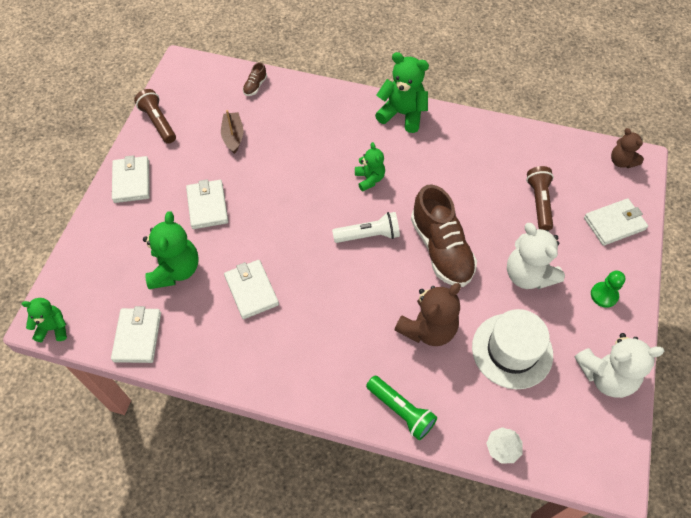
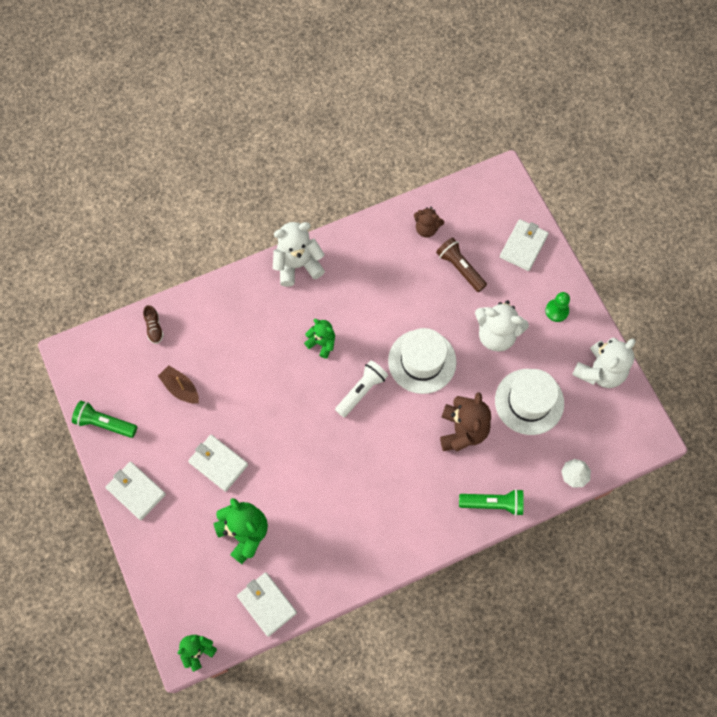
camera: 40 degrees left, 10 degrees up
brown flashlight [134,89,176,144] -> green flashlight [72,401,137,438]
white wallet [224,260,279,319] -> none
green teddy bear [375,52,429,133] -> white teddy bear [273,222,325,287]
brown shoe [411,184,477,287] -> white hat [388,328,457,394]
brown teddy bear [611,128,644,168] -> brown teddy bear moved to [414,207,444,238]

